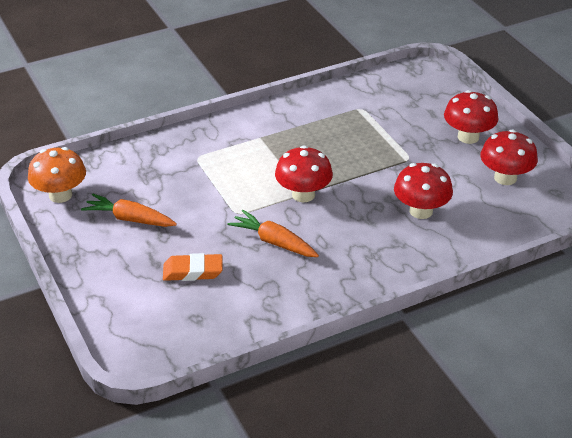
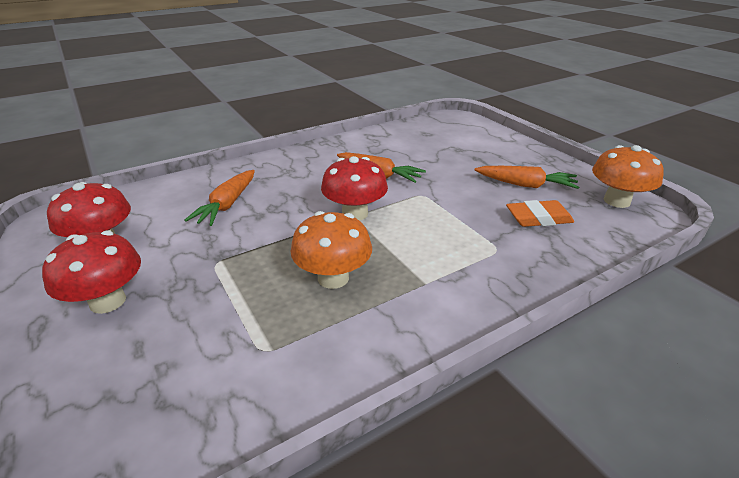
camera: 175 degrees right, 5 degrees down
orange eraser [163,253,222,281] -> orange eraser moved to [506,200,574,227]
red mushroom [394,163,453,219] -> orange carrot [184,170,255,226]
none -> orange mushroom [291,211,372,289]

